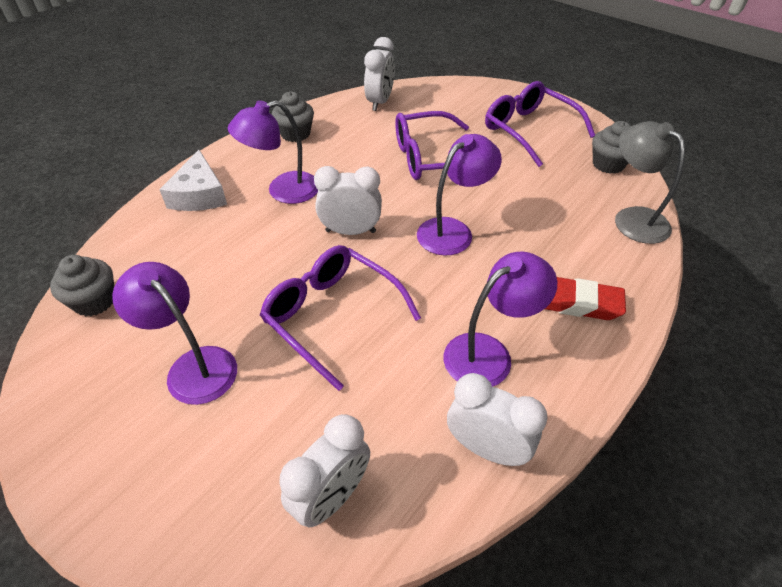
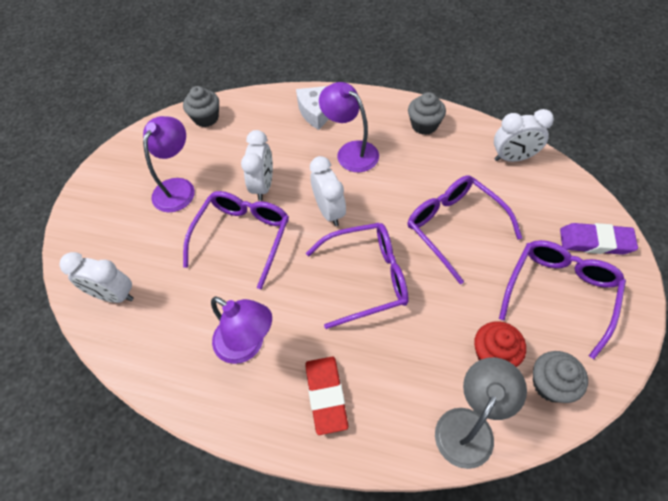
camera: 70 degrees right, 10 degrees up
purple lamp [417,134,502,256] -> purple glasses [306,223,409,329]
white clock [447,373,548,466] -> white clock moved to [241,130,273,201]
none -> red cupcake [474,321,526,367]
none -> purple eraser [560,223,638,255]

